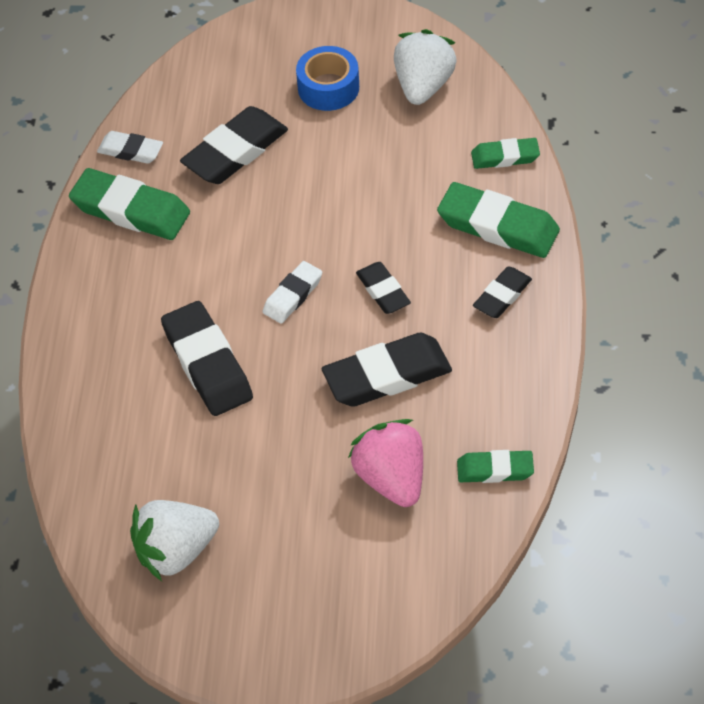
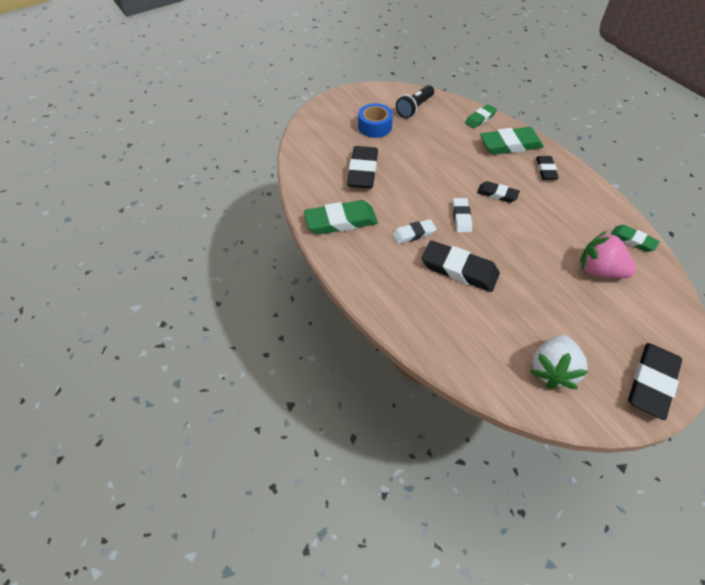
camera: 40 degrees left, 0 degrees up
white eraser [97,131,163,164] -> white eraser moved to [392,219,436,244]
black eraser [322,333,452,407] -> black eraser moved to [628,343,682,420]
white strawberry [394,29,457,105] -> black flashlight [396,85,434,118]
green eraser [457,450,534,483] -> green eraser turned 75 degrees clockwise [611,225,660,252]

